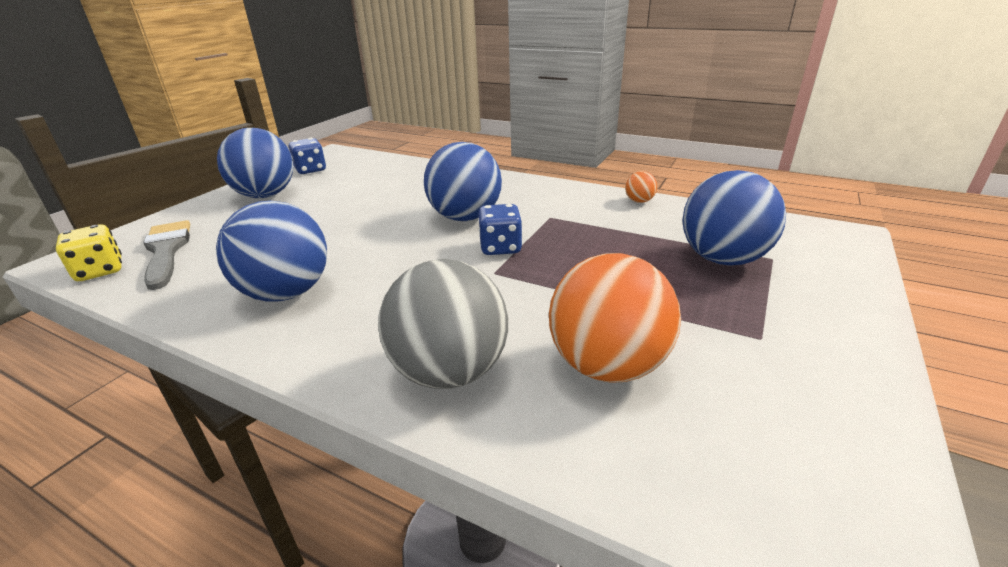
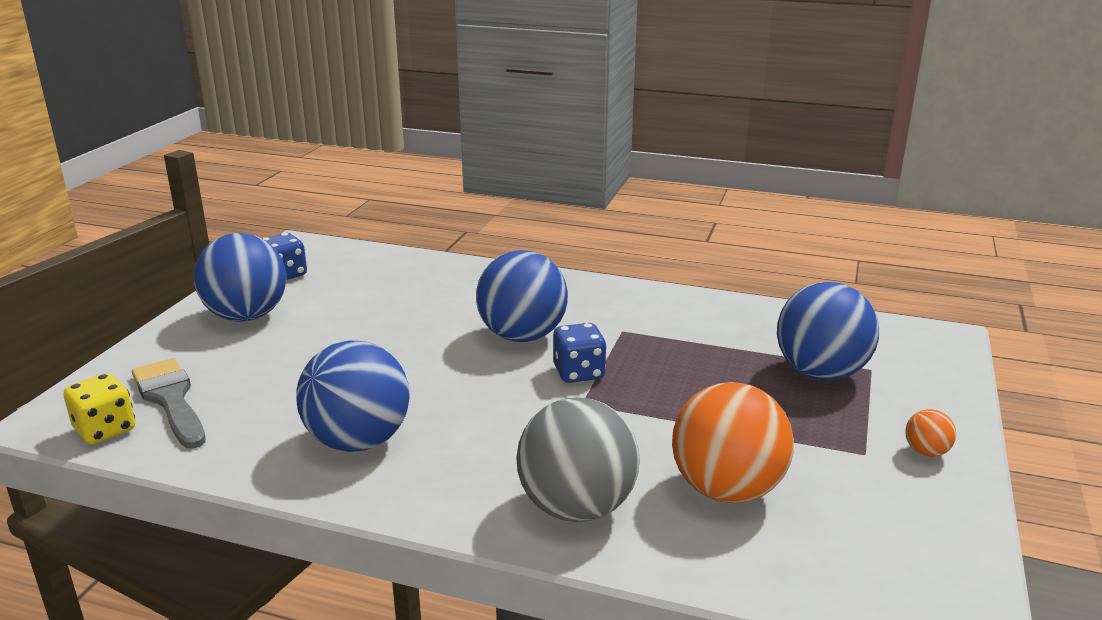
camera: 10 degrees left, 5 degrees down
orange ball [625,171,657,203] -> orange ball moved to [905,409,956,457]

